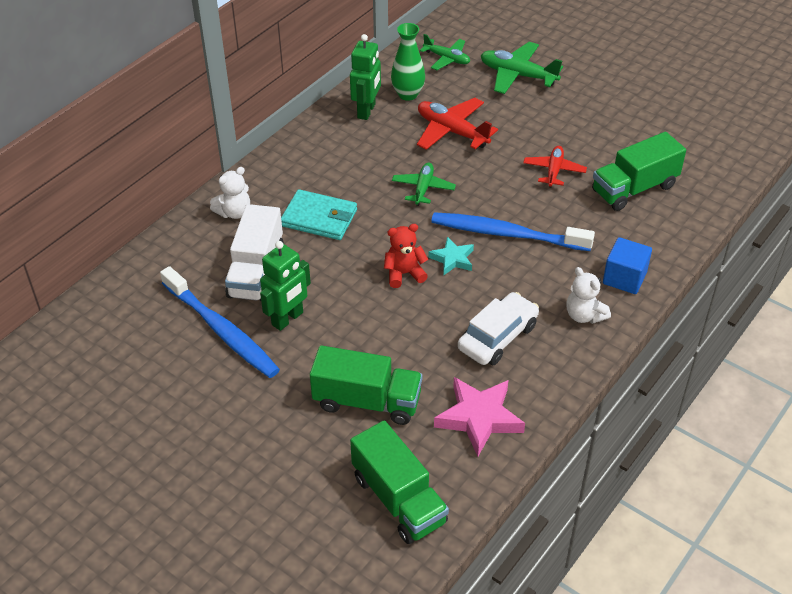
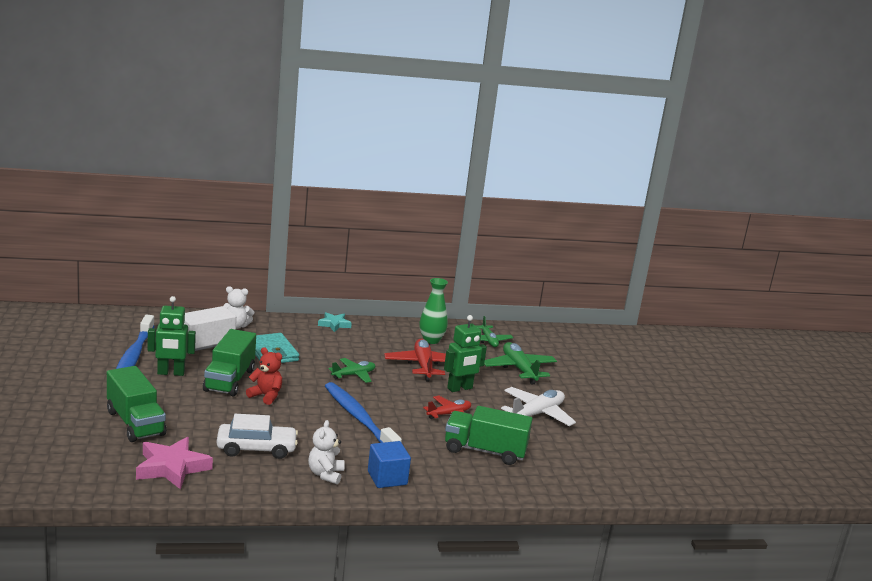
camera: 40 degrees right, 25 degrees down
green robot [350,34,381,120] -> green robot moved to [444,315,487,392]
green truck [350,421,449,544] -> green truck moved to [203,329,256,397]
turquoise star [428,237,474,275] -> turquoise star moved to [318,312,352,332]
none -> white plane [501,387,576,426]

